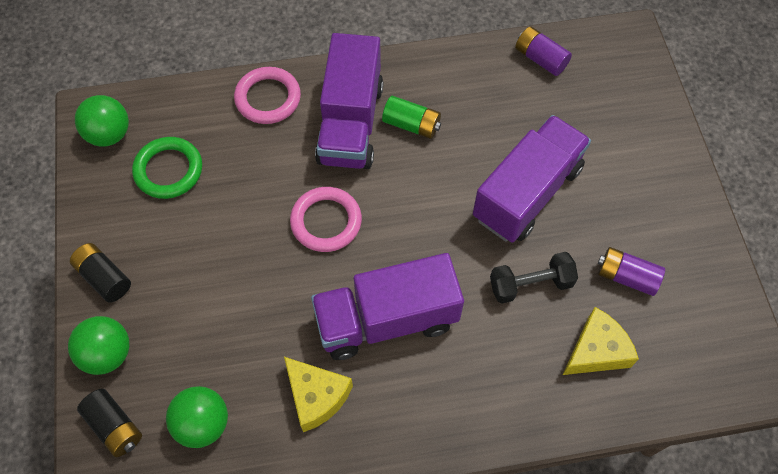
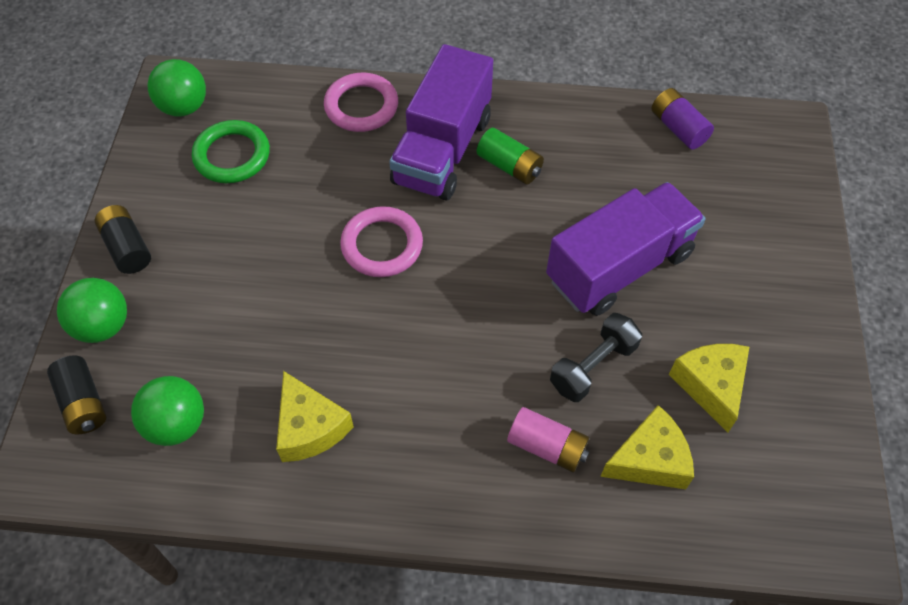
camera: 15 degrees right, 5 degrees down
purple truck [311,253,464,360] -> none
black dumbbell [490,252,578,304] -> black dumbbell turned 45 degrees counterclockwise [550,313,642,402]
purple battery [598,247,665,296] -> yellow cheese [669,344,749,433]
none -> pink battery [507,407,589,472]

